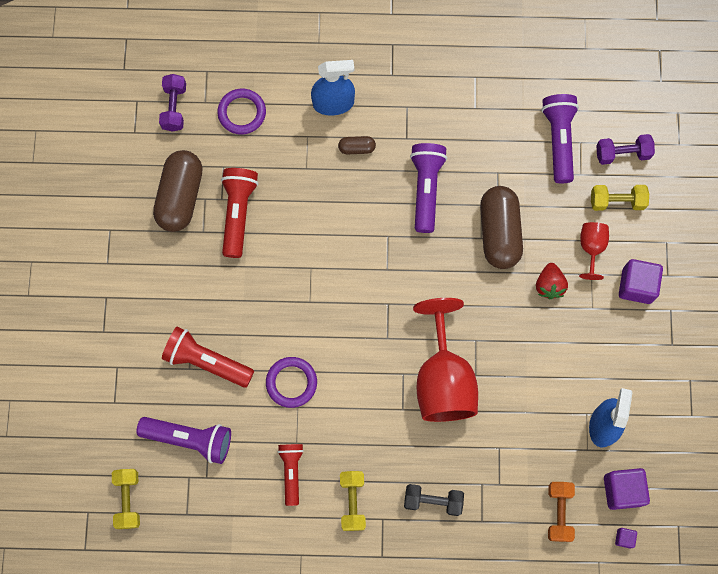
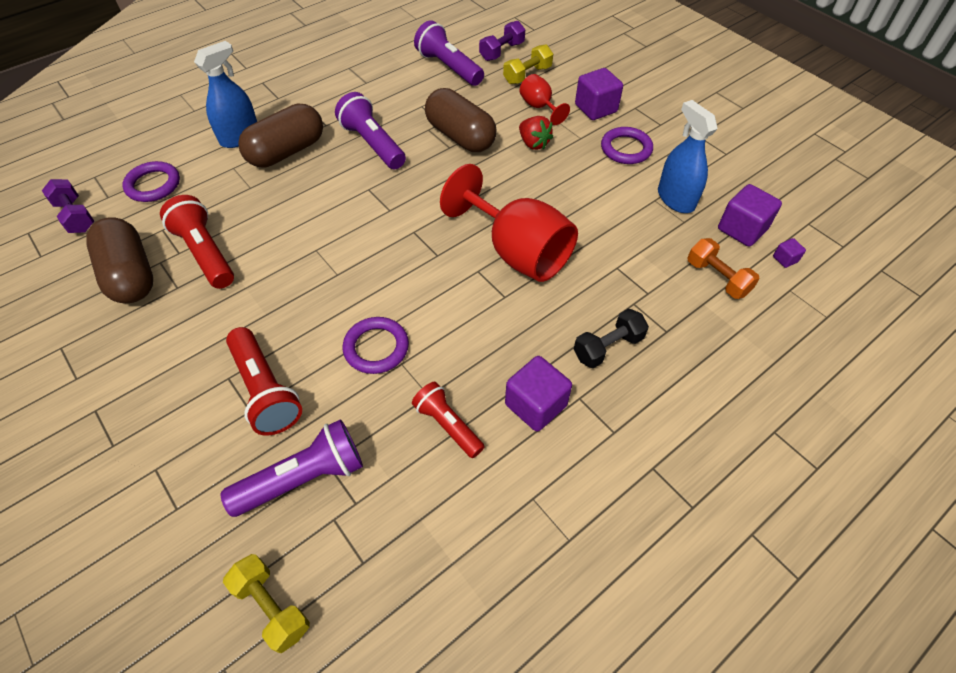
camera: 40 degrees left, 20 degrees down
red flashlight [162,327,254,388] -> red flashlight turned 105 degrees counterclockwise [226,327,302,436]
brown capsule [338,136,376,154] -> brown capsule [238,104,323,167], size x2.20
yellow dumbbell [340,471,366,531] -> purple cube [505,356,572,432]
none -> purple ring [601,127,653,164]

